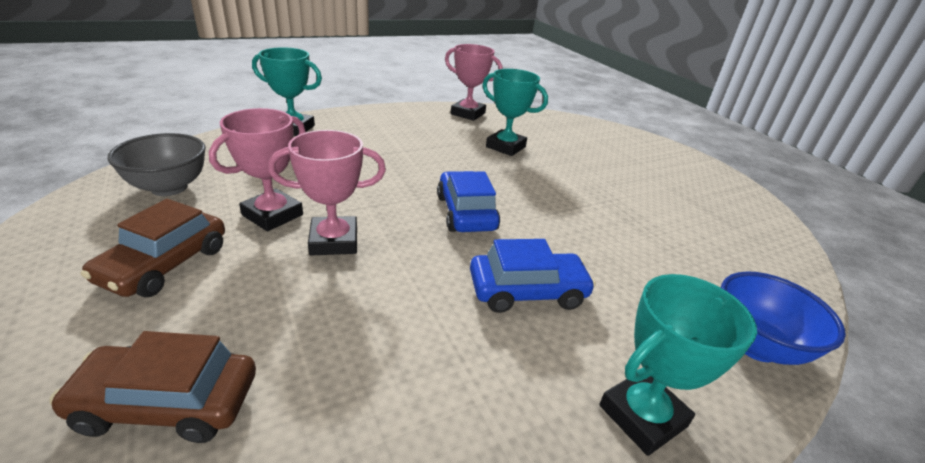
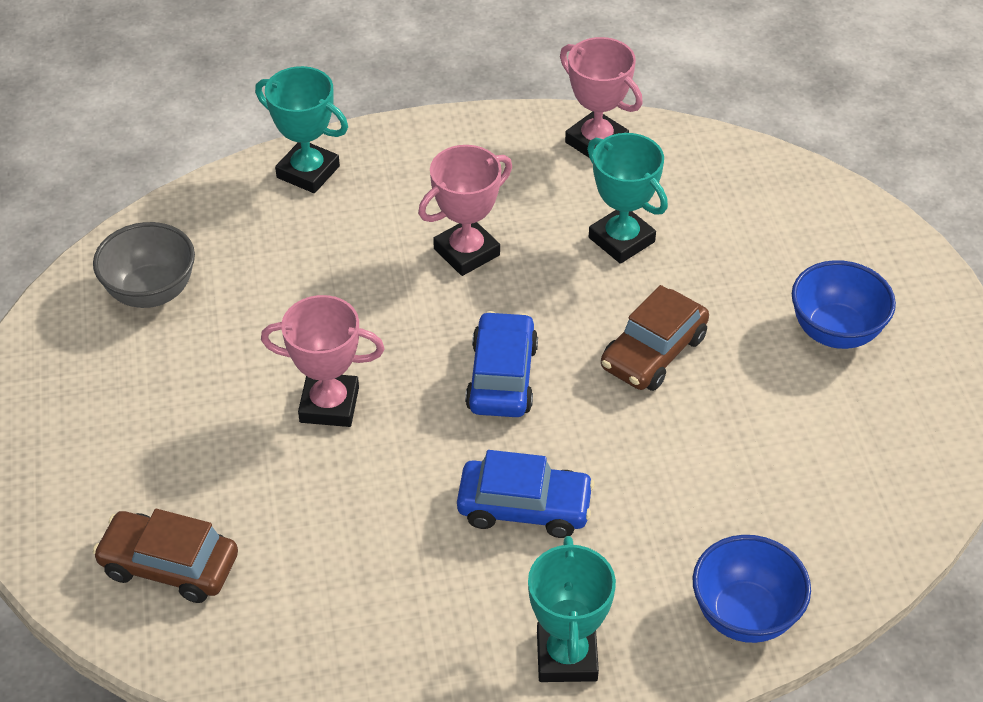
camera: 20 degrees right, 15 degrees up
brown car [81,199,225,298] -> brown car moved to [601,285,709,391]
pink trophy [209,108,306,231] -> pink trophy moved to [418,145,512,276]
turquoise trophy [599,274,757,456] -> turquoise trophy turned 75 degrees counterclockwise [528,536,616,682]
none -> blue bowl [792,260,896,349]

